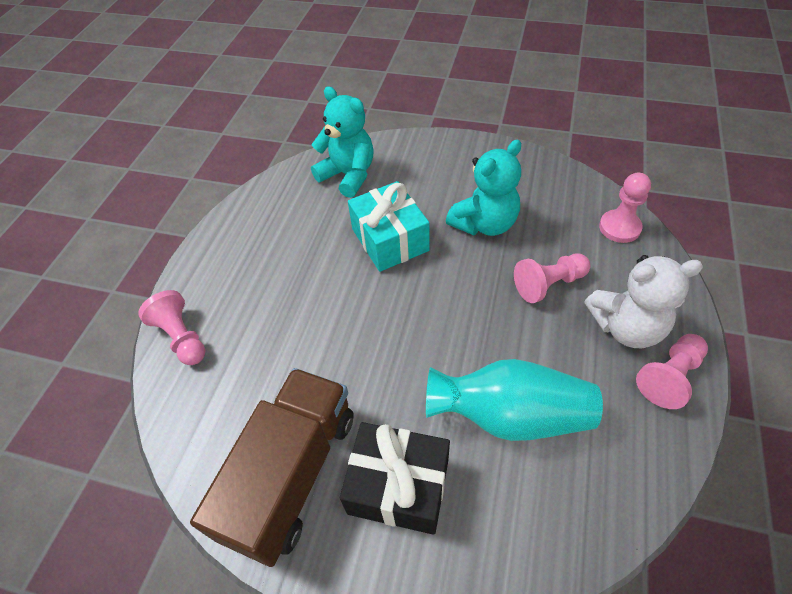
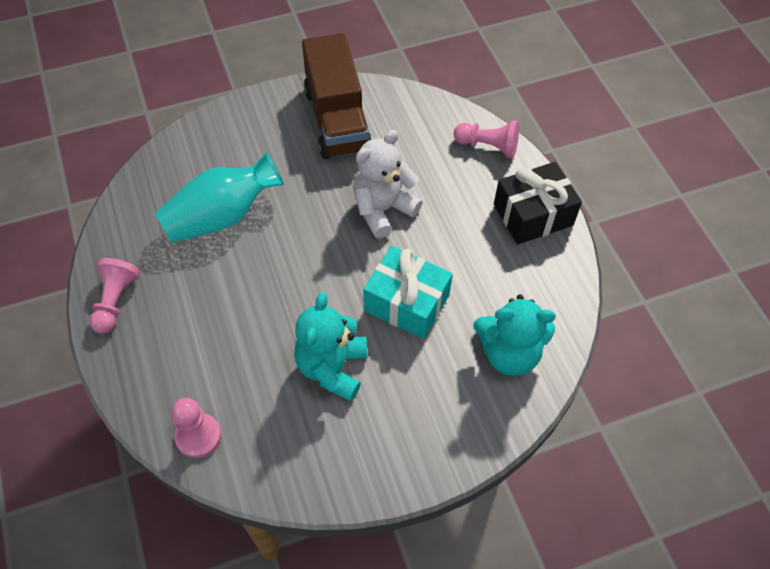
camera: 140 degrees right, 5 degrees up
black gift [340,422,450,535] -> black gift moved to [494,162,582,245]
pink pawn [514,253,590,303] -> none
white teddy bear [584,255,703,348] -> white teddy bear moved to [353,130,423,239]

